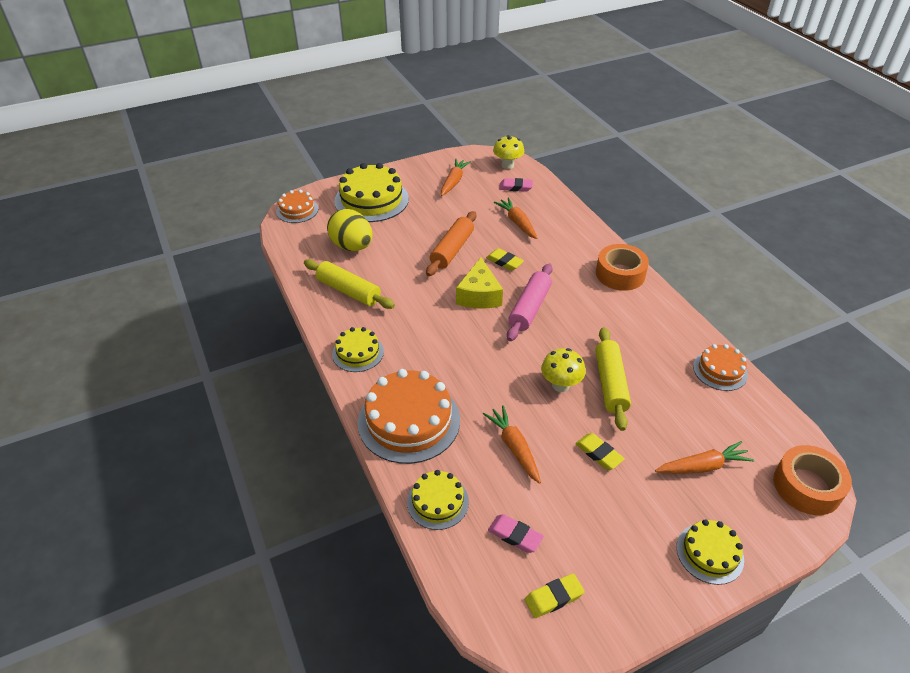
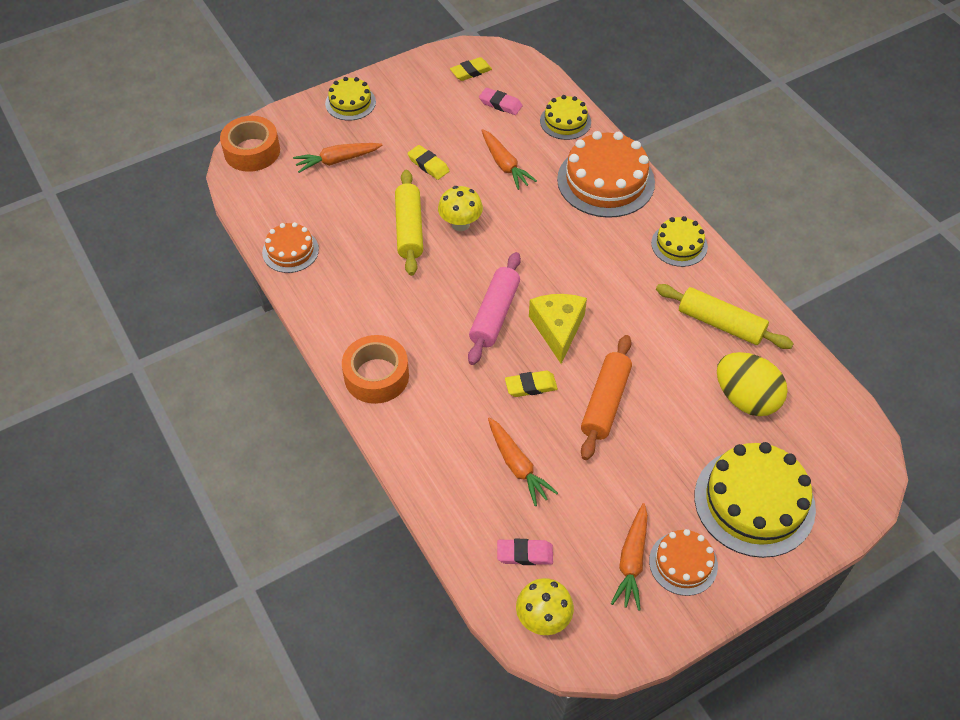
camera: 175 degrees right, 10 degrees up
orange cake [276,190,318,223] -> orange cake moved to [649,529,718,596]
yellow eraser [486,248,524,271] -> yellow eraser turned 45 degrees counterclockwise [505,371,558,397]

